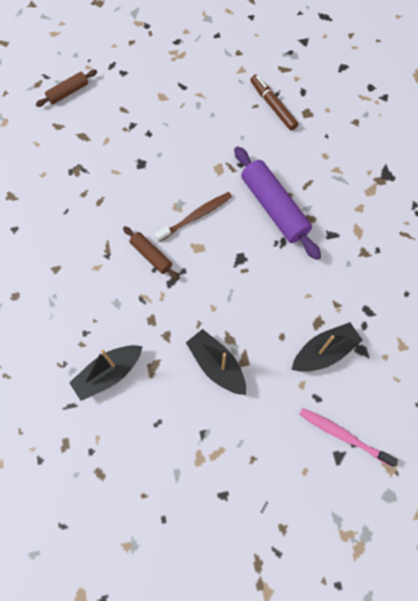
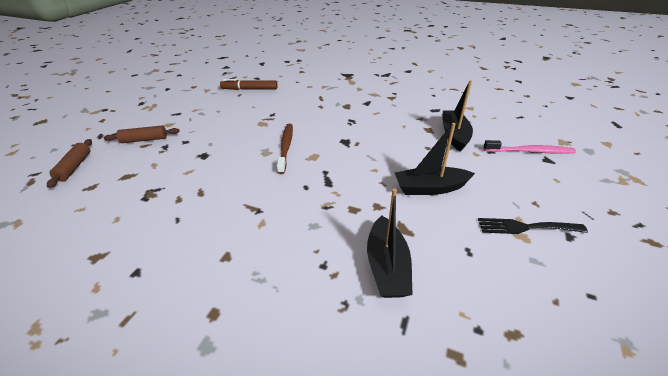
camera: 55 degrees left, 30 degrees down
brown rolling pin [123,226,179,280] -> brown rolling pin moved to [104,126,180,143]
purple rolling pin [234,146,321,260] -> none
pink toothbrush [299,408,398,467] -> pink toothbrush turned 150 degrees counterclockwise [483,140,576,154]
none -> black fork [478,218,588,234]

